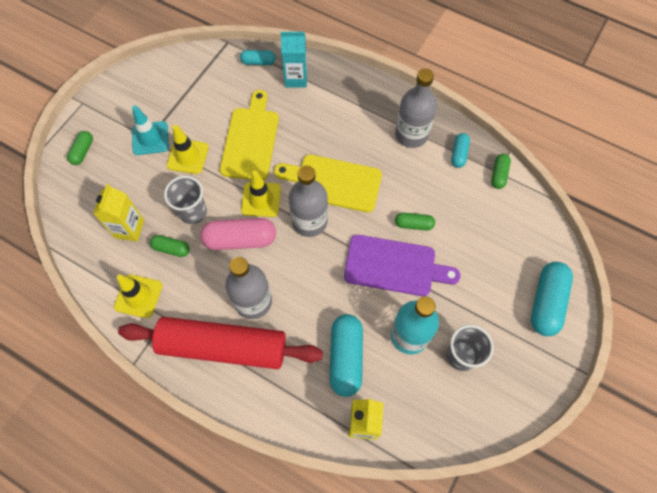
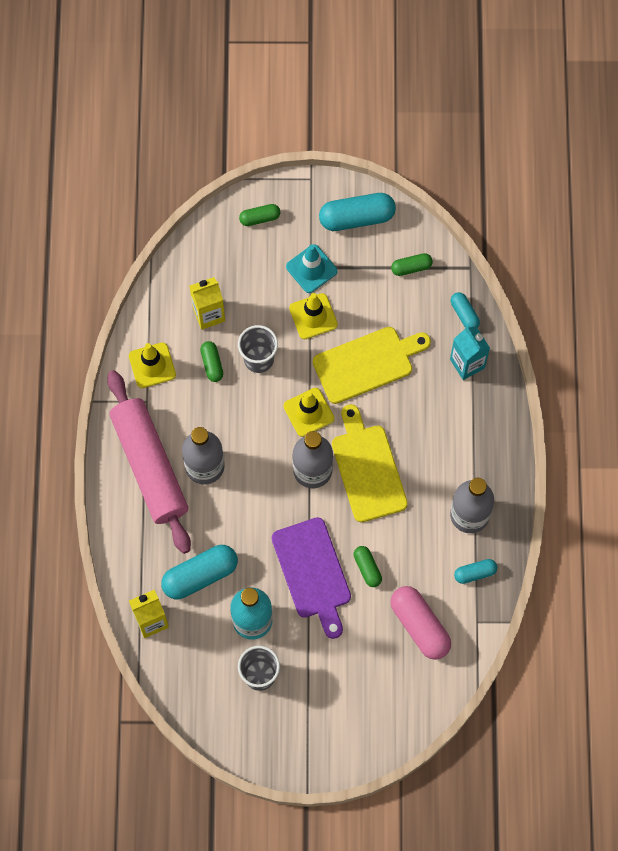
camera: 60 degrees right, 5 degrees up
red rolling pin [118,317,323,369] -> pink rolling pin [107,370,191,554]
pink capsule [200,218,276,250] -> pink capsule moved to [390,586,451,660]
green capsule [491,154,511,189] -> green capsule moved to [391,253,433,276]
turquoise capsule [531,262,573,336] -> turquoise capsule moved to [319,193,396,231]

